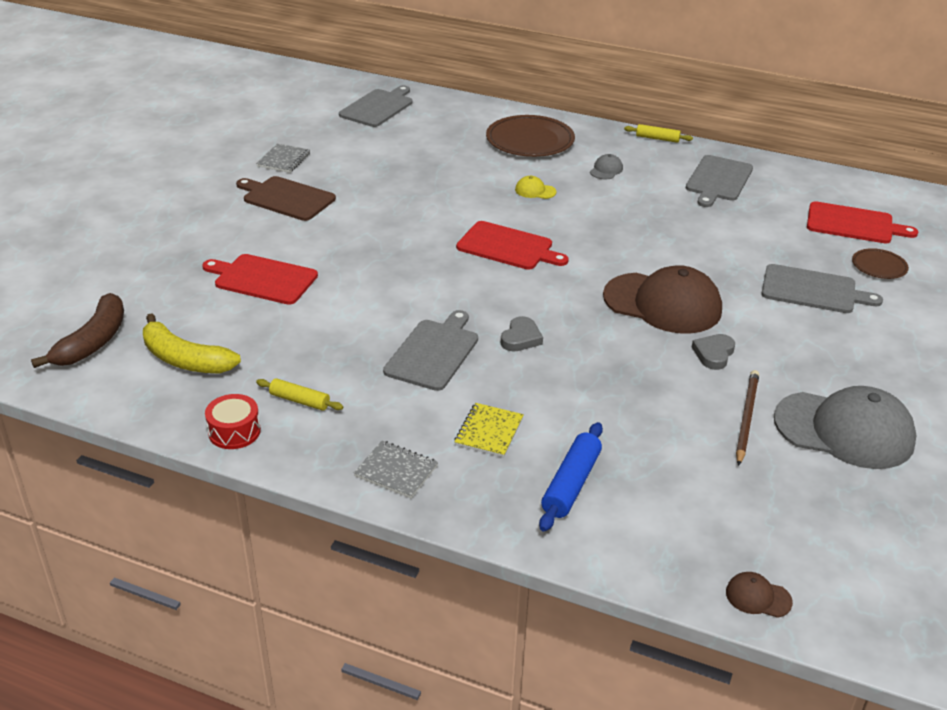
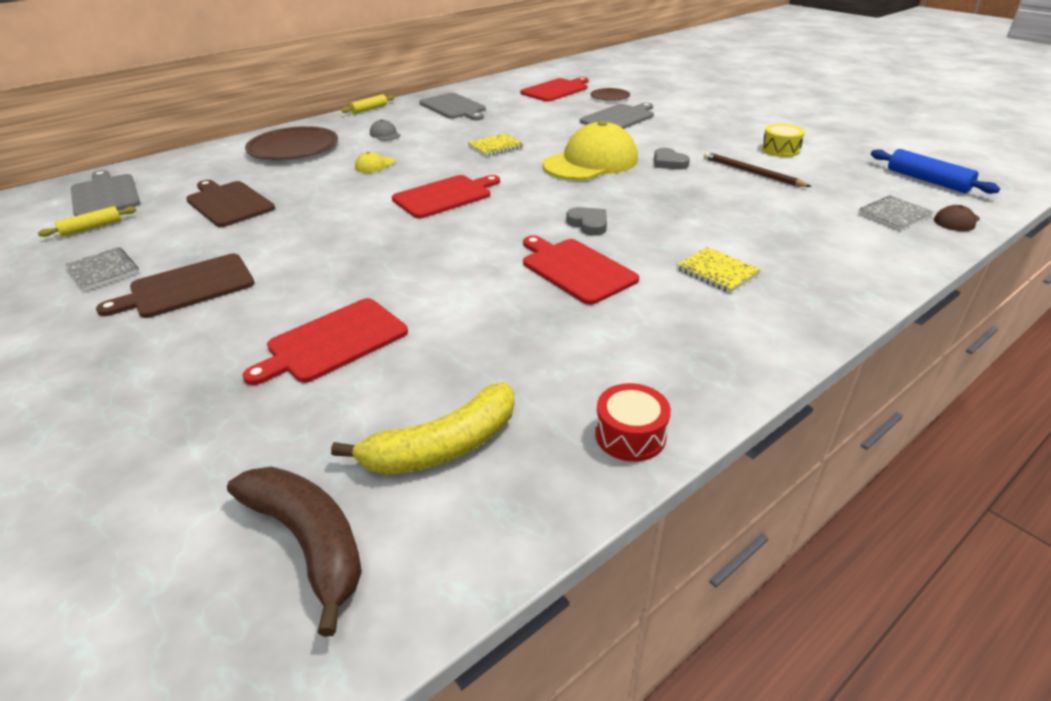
camera: 60 degrees left, 0 degrees up
yellow rolling pin [256,378,343,411] -> yellow rolling pin moved to [38,206,136,237]
grey notebook [354,441,438,498] -> grey notebook moved to [858,195,934,230]
grey cutting board [383,310,478,391] -> red cutting board [523,235,639,305]
blue rolling pin [539,422,603,532] -> blue rolling pin moved to [871,149,1000,194]
brown cap [603,265,722,334] -> yellow cap [543,121,638,180]
grey cap [774,386,917,469] -> yellow drum [761,124,805,157]
none -> brown cutting board [186,180,275,227]
none -> yellow notebook [467,133,524,156]

